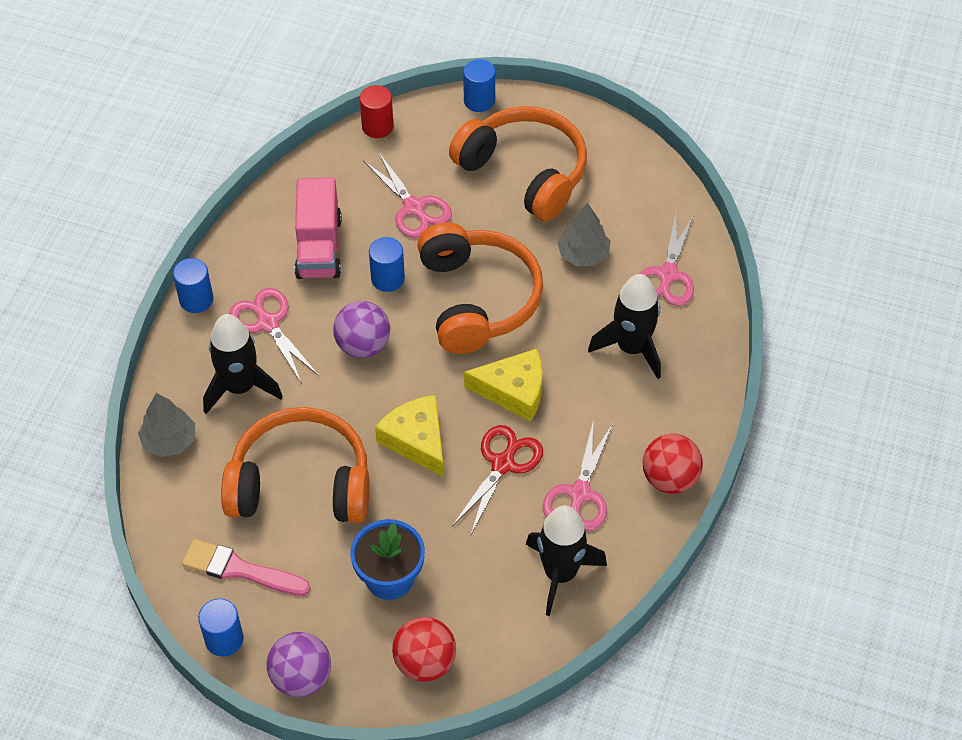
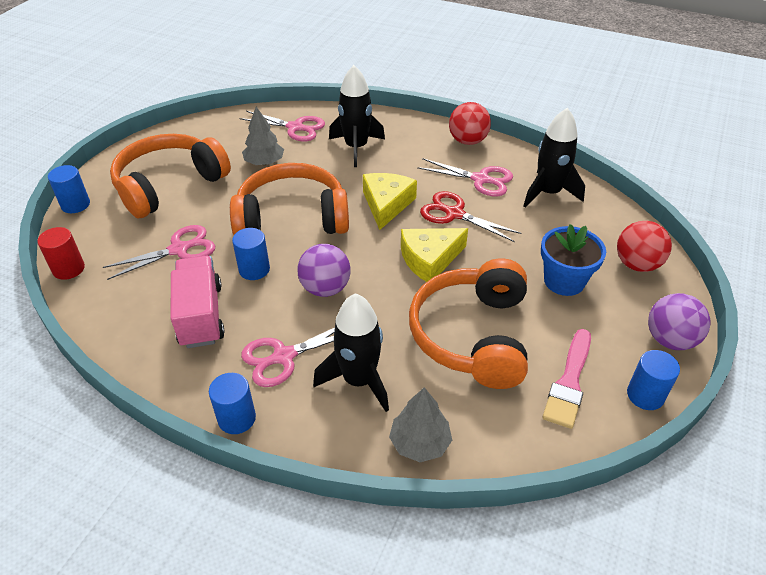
camera: 85 degrees left, 10 degrees down
pink truck [294,178,342,279] -> pink truck turned 105 degrees counterclockwise [170,256,225,348]

